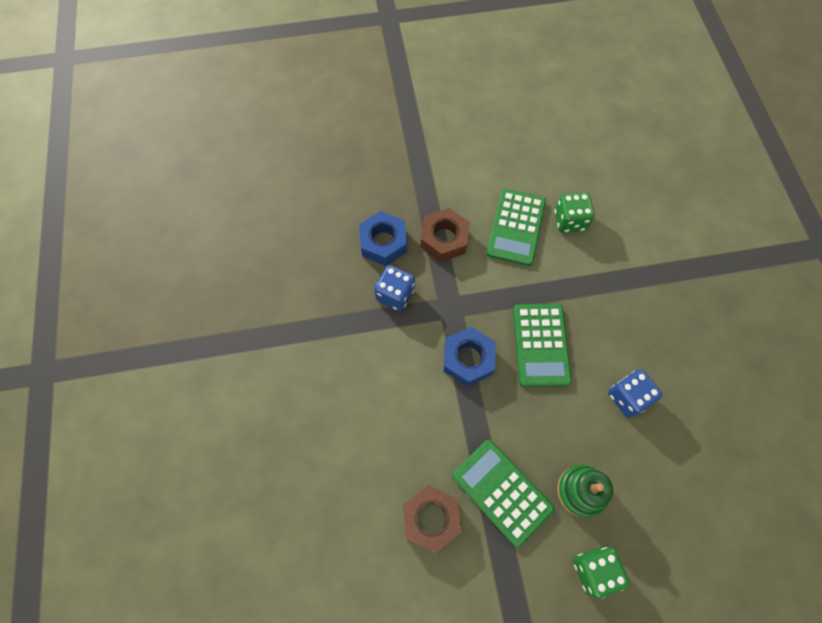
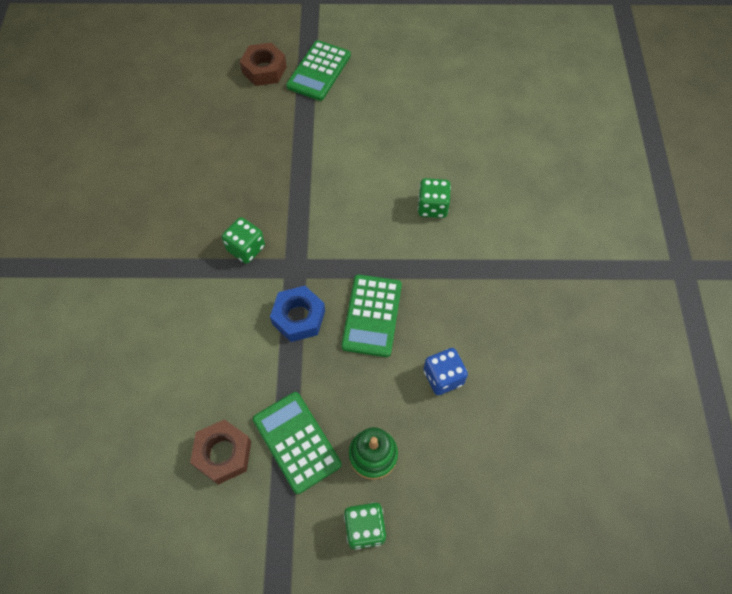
camera: 10 degrees right, 5 degrees down
blue nut [359,211,407,266] -> none
blue dice [374,265,415,311] -> green dice [222,217,265,264]
brown nut [421,208,470,262] -> brown nut moved to [240,43,287,86]
green calculator [487,189,546,266] -> green calculator moved to [286,40,351,101]

